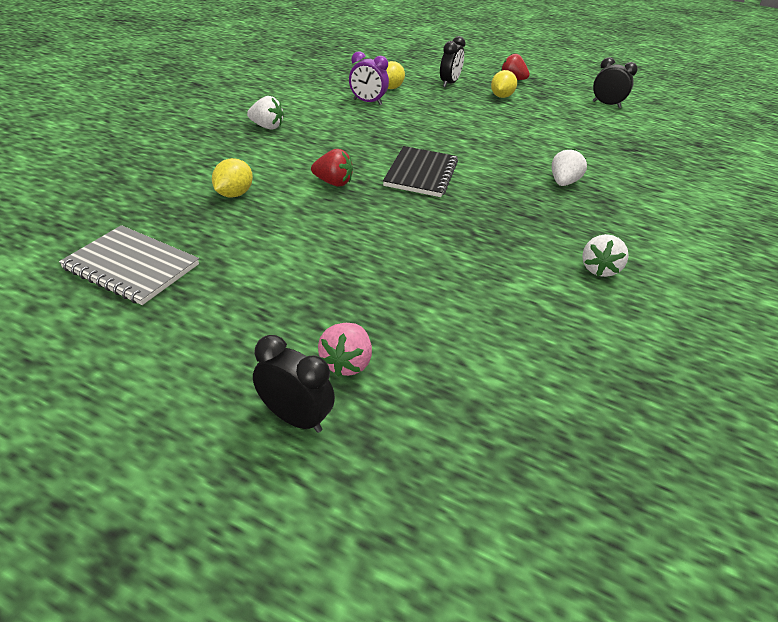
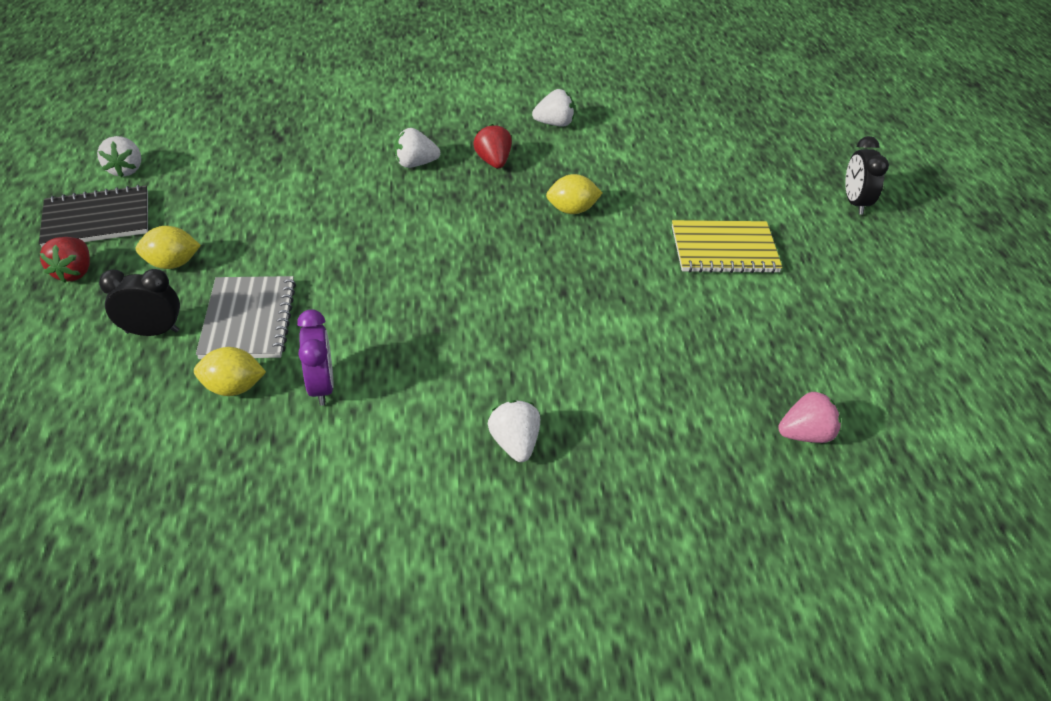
camera: 120 degrees left, 5 degrees up
grey notebook [59,225,199,305] -> grey notebook moved to [196,276,296,359]
yellow lemon [212,158,253,198] -> yellow lemon moved to [546,174,602,214]
red strawberry [311,149,353,186] -> red strawberry moved to [473,124,512,168]
pink strawberry [318,323,372,377] -> pink strawberry moved to [778,392,841,443]
black notebook [383,146,458,197] -> black notebook moved to [39,185,148,247]
black clock [593,57,638,108] -> white strawberry [97,136,141,177]
none -> yellow notebook [672,220,782,273]

